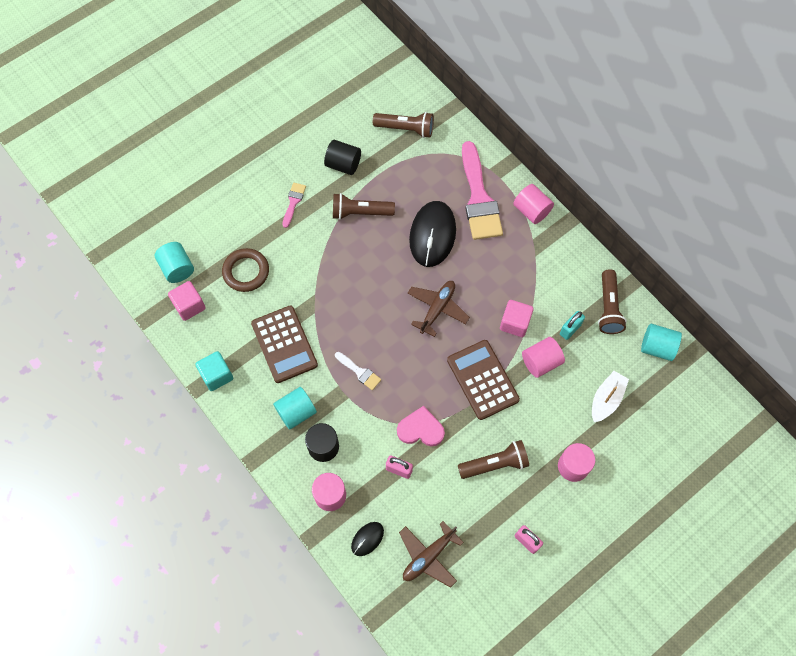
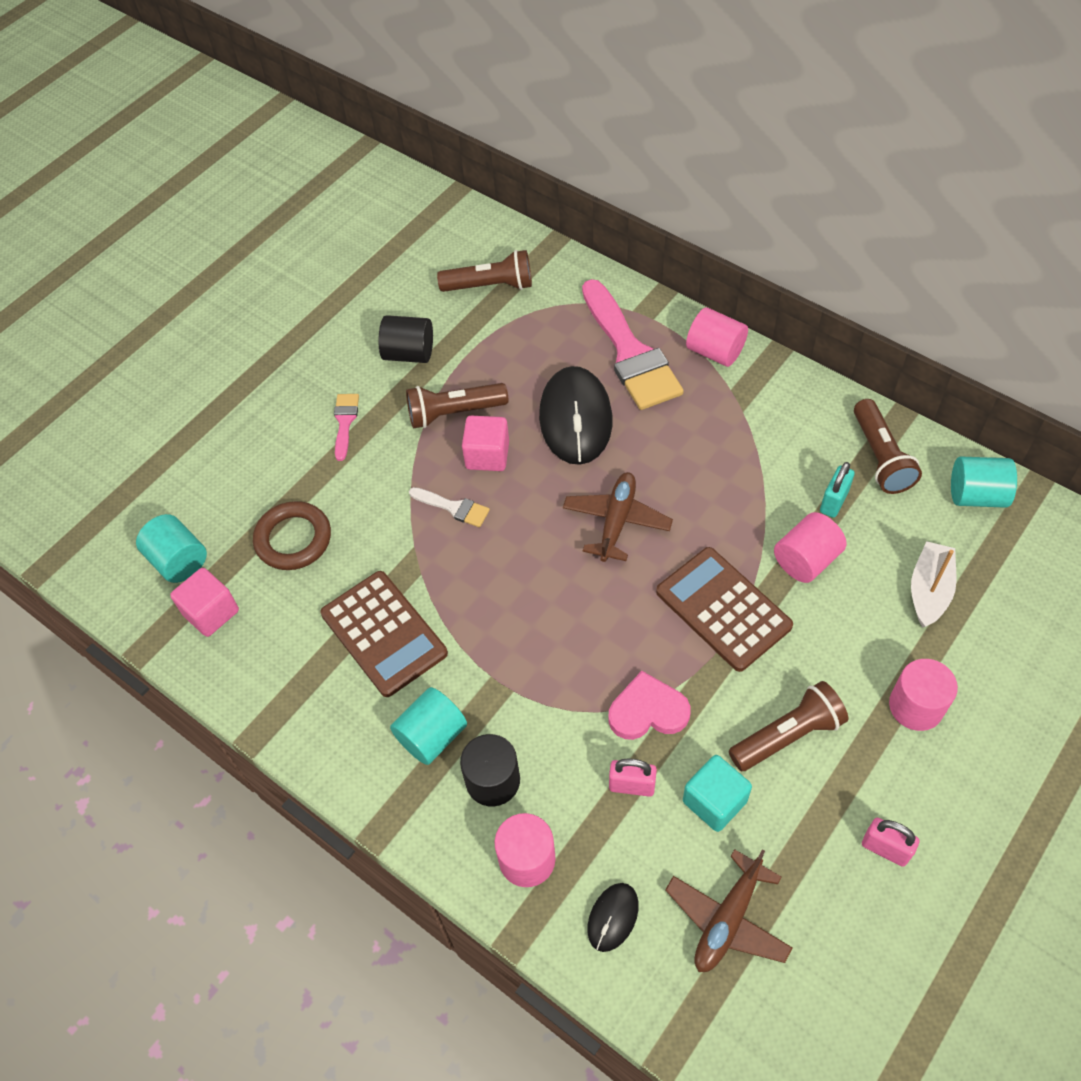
camera: 10 degrees left, 10 degrees down
turquoise cube [195,351,233,391] -> turquoise cube moved to [683,755,752,832]
white brush [335,352,381,390] -> white brush moved to [409,487,490,527]
pink cube [500,300,534,337] -> pink cube moved to [462,416,509,471]

